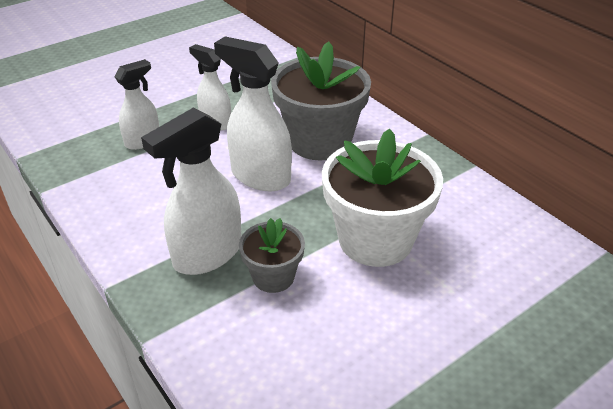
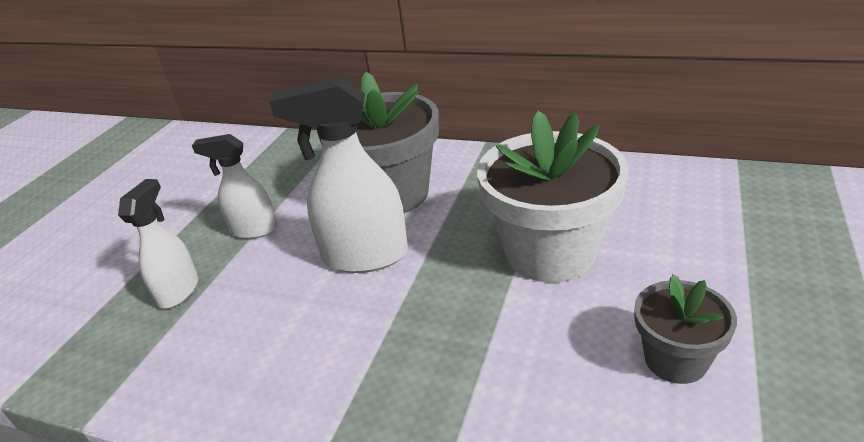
camera: 30 degrees left, 5 degrees down
white spray bottle [141,107,241,275] -> none
grey flower pot [239,218,305,293] -> grey flower pot moved to [634,274,737,384]

